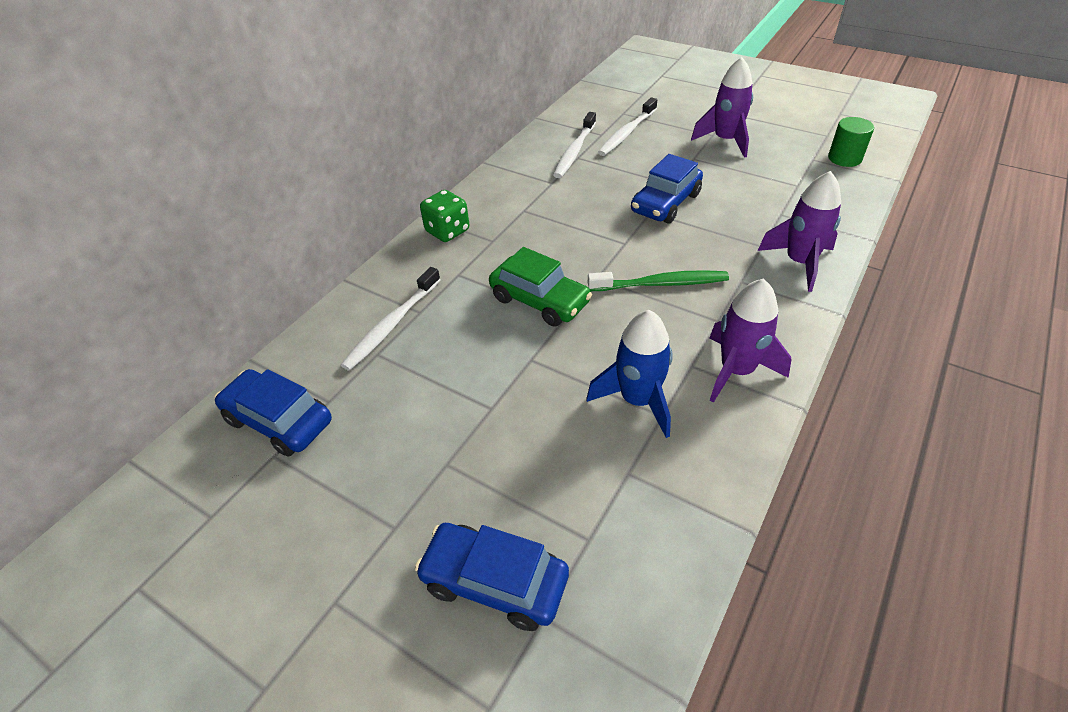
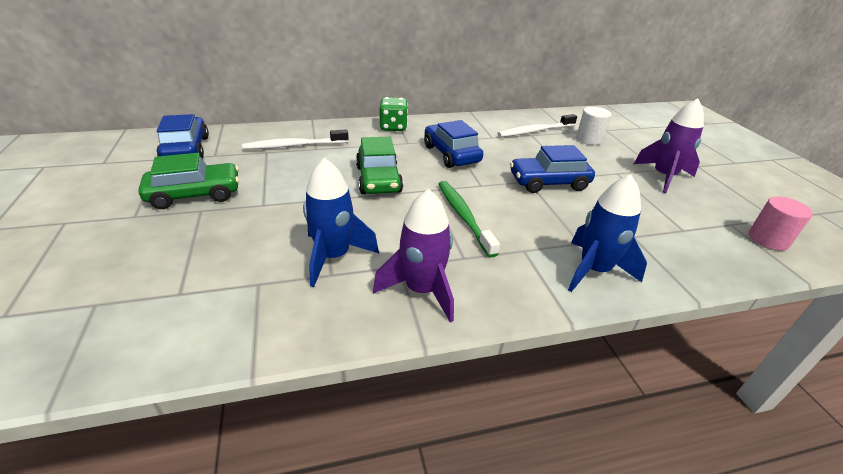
camera: 40 degrees right, 10 degrees down
blue car [415,523,569,631] -> blue car moved to [424,120,483,168]
green toothbrush [588,270,729,291] -> green toothbrush turned 150 degrees counterclockwise [439,181,500,258]
white toothbrush [598,97,657,156] -> white cylinder [576,107,612,145]
purple rocket [758,171,841,292] -> blue rocket [568,175,647,292]
green cylinder [828,117,874,167] -> pink cylinder [749,196,813,251]
none -> green car [138,153,239,209]

